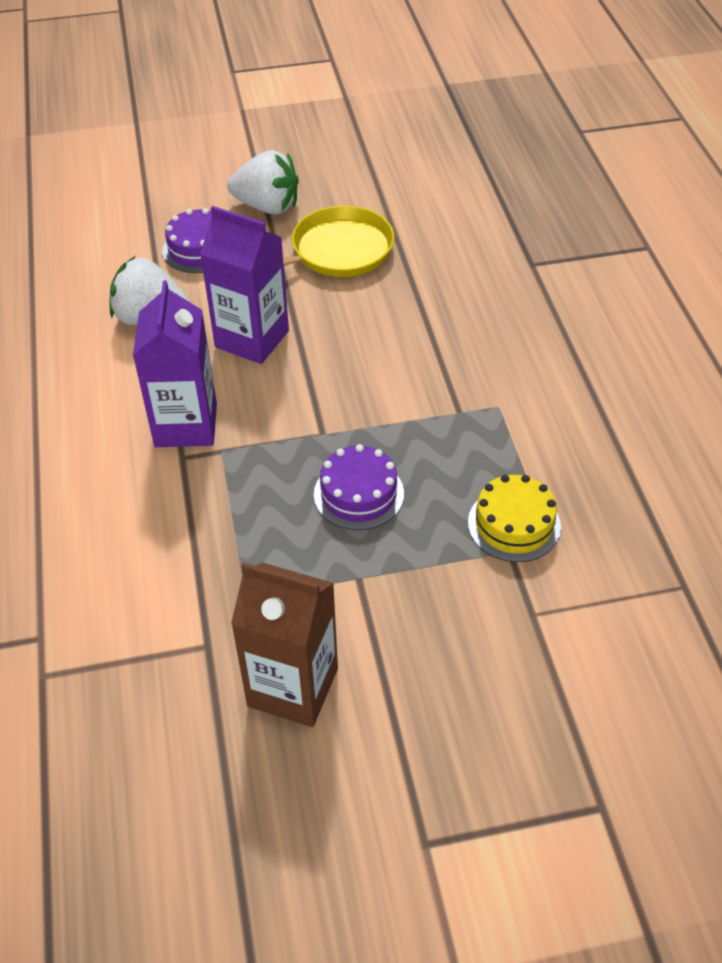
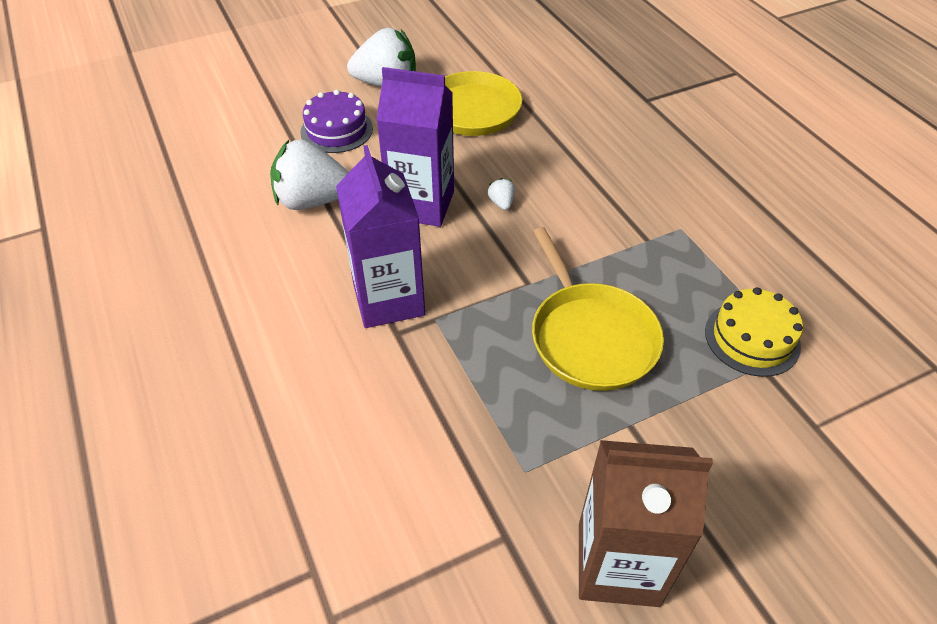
camera: 15 degrees left, 0 degrees up
purple cake [314,444,404,530] -> yellow pan [532,227,664,391]
none -> white strawberry [488,178,515,210]

